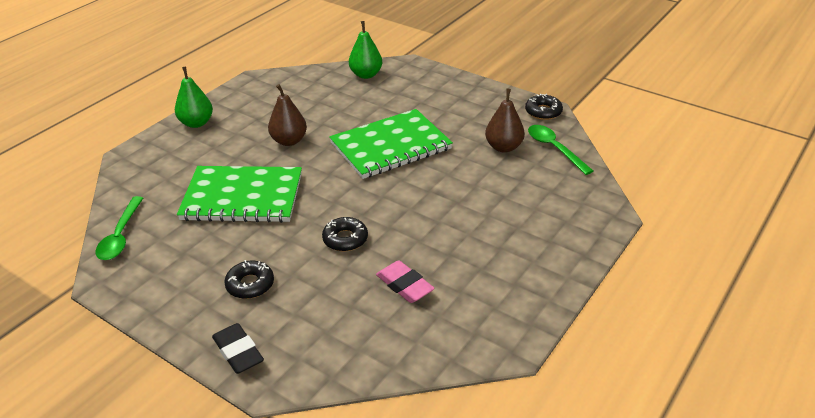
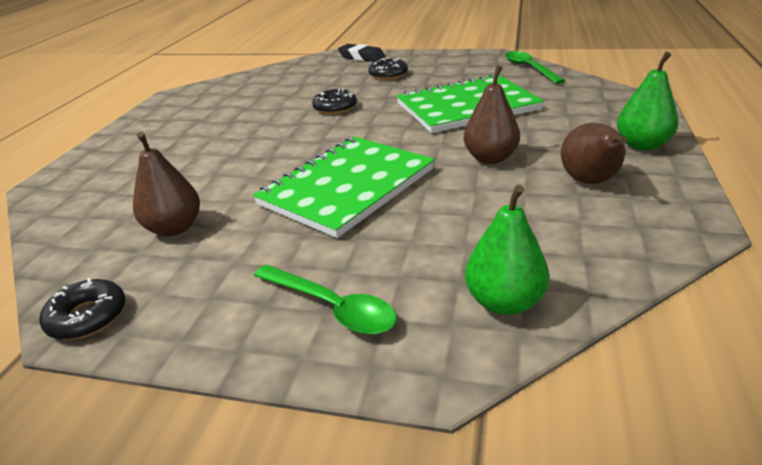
camera: 160 degrees right, 5 degrees down
pink eraser [376,260,435,303] -> none
green spoon [528,125,593,175] -> green spoon moved to [254,265,397,335]
none -> brown pear [561,123,627,184]

